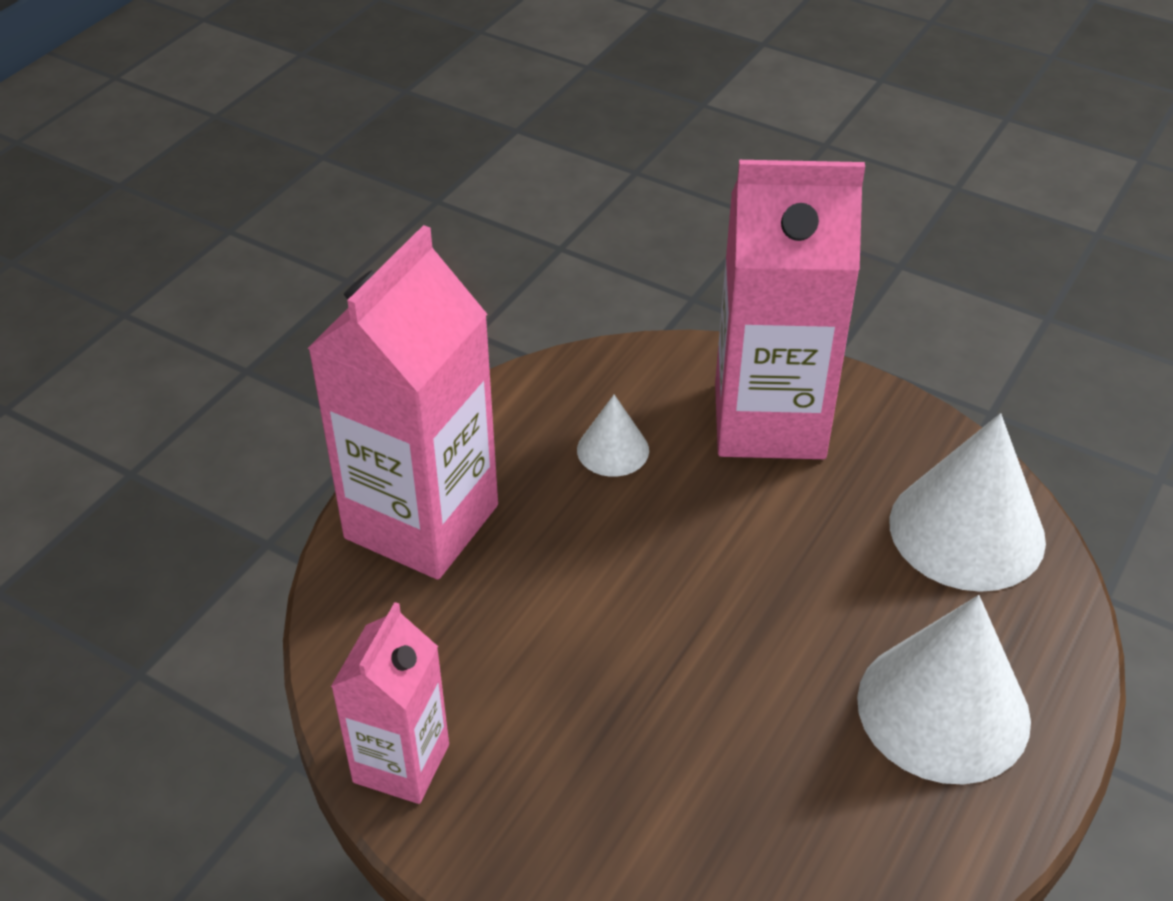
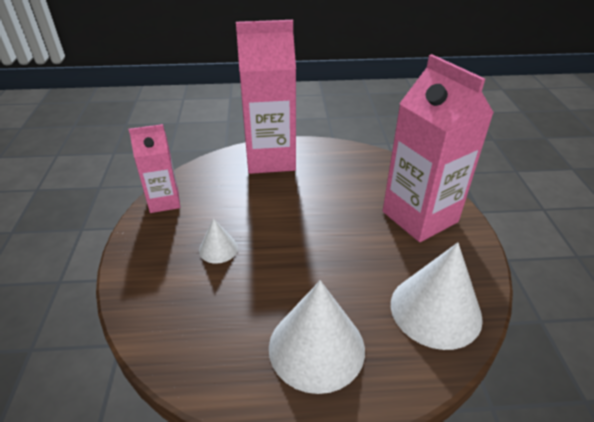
camera: 55 degrees right, 5 degrees down
white cone [577,394,649,477] -> white cone moved to [199,218,238,264]

